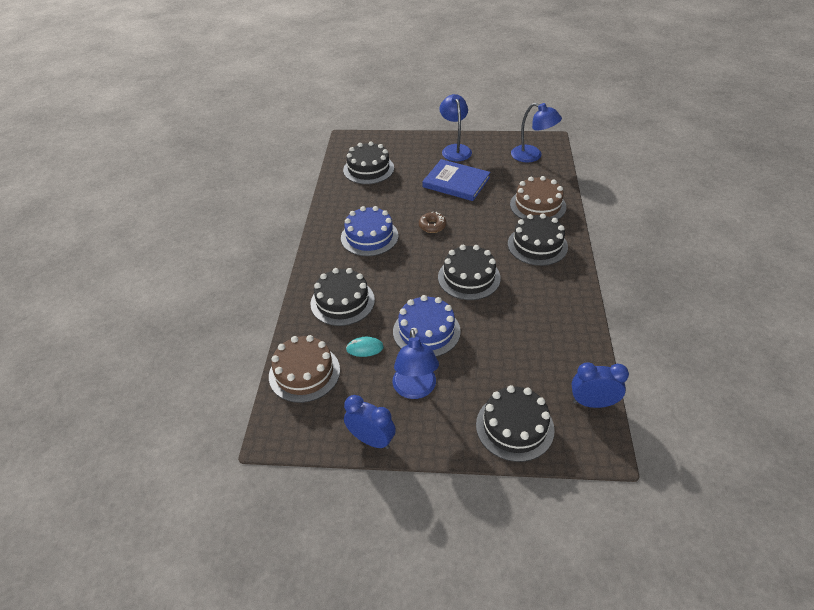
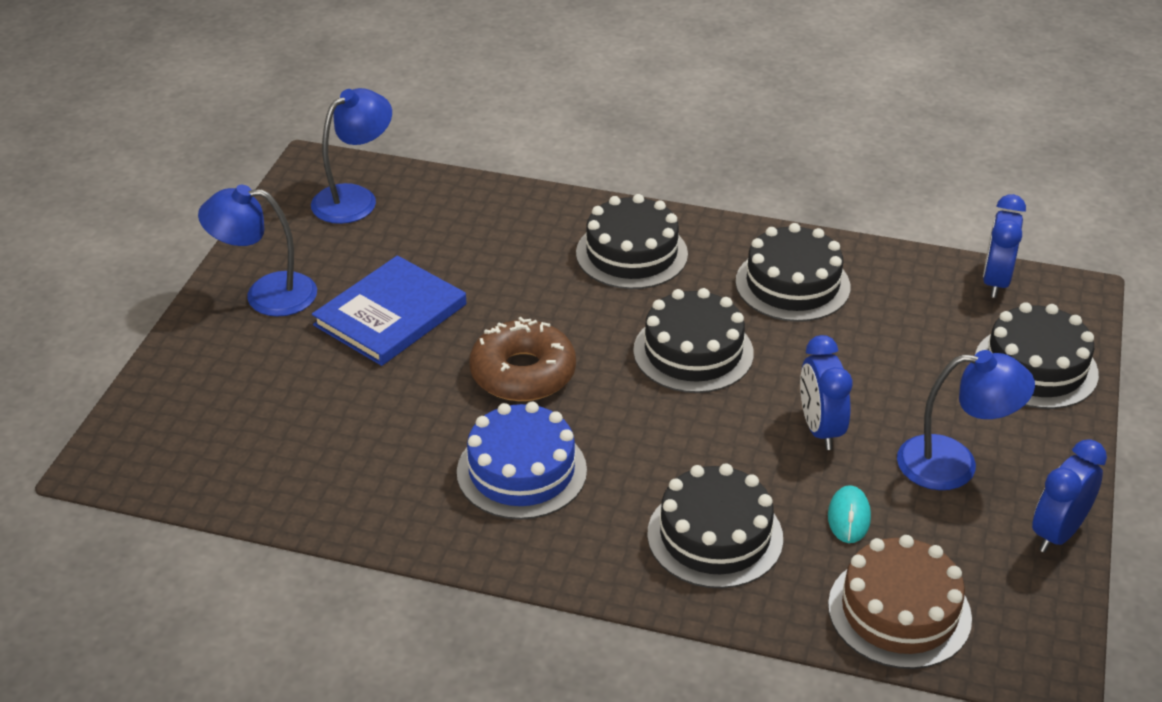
camera: 80 degrees left, 5 degrees down
black cake [343,141,394,184] -> black cake moved to [736,223,850,322]
blue cake [393,295,461,357] -> blue clock [800,335,852,450]
brown donut [419,212,446,233] -> brown donut [470,317,576,401], size x1.79
brown cake [510,176,566,219] -> none

